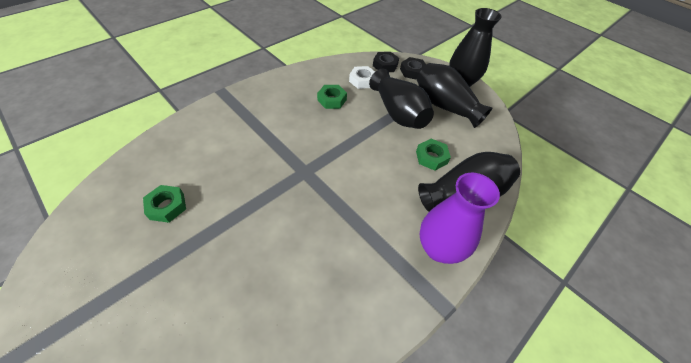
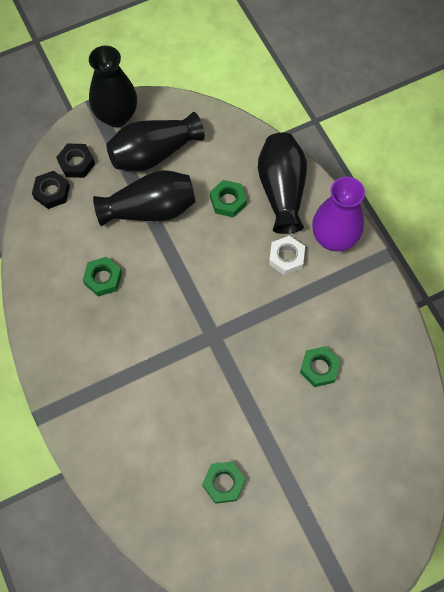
camera: 70 degrees left, 15 degrees up
white nut [349,66,375,89] -> white nut moved to [269,236,305,276]
none -> green nut [300,346,341,387]

